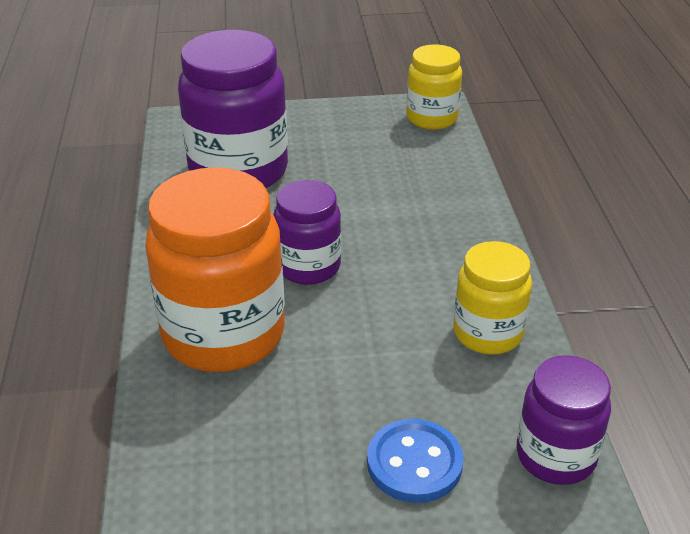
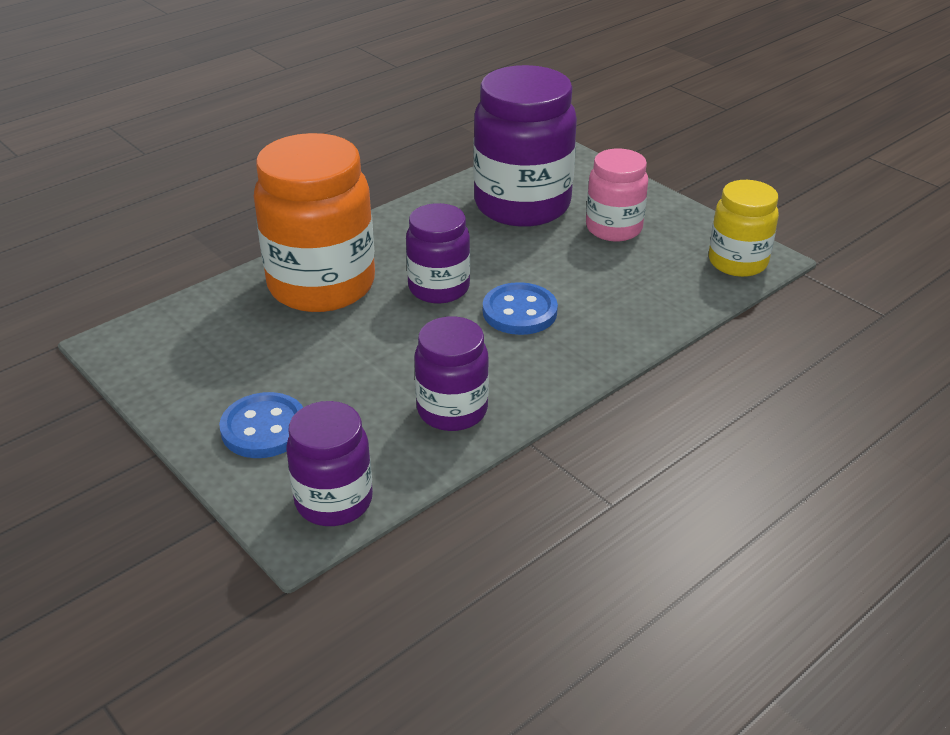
camera: 55 degrees right, 0 degrees up
yellow jar [453,241,532,354] -> purple jar [415,316,489,431]
none -> blue button [483,282,558,335]
none -> pink jar [586,148,648,242]

